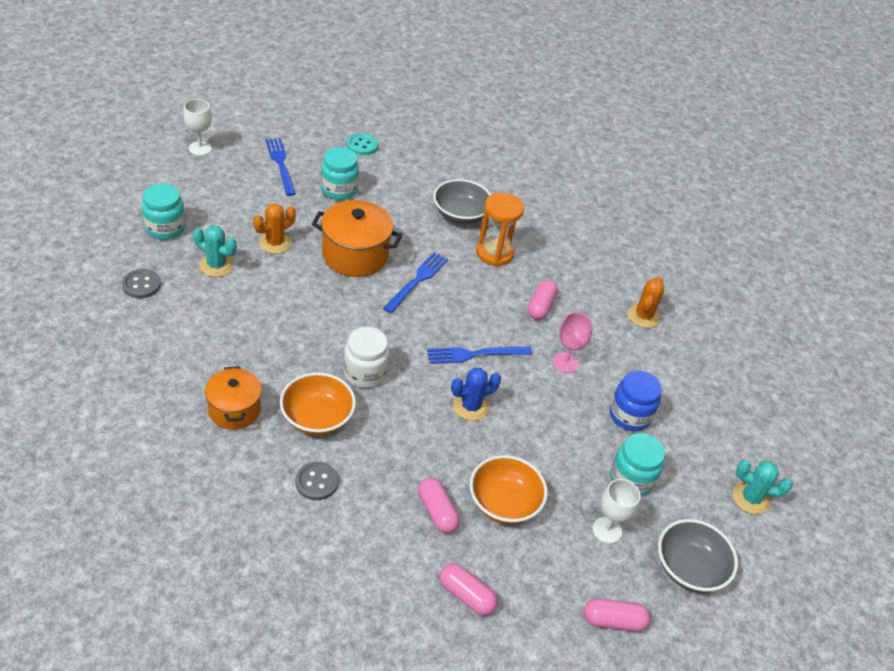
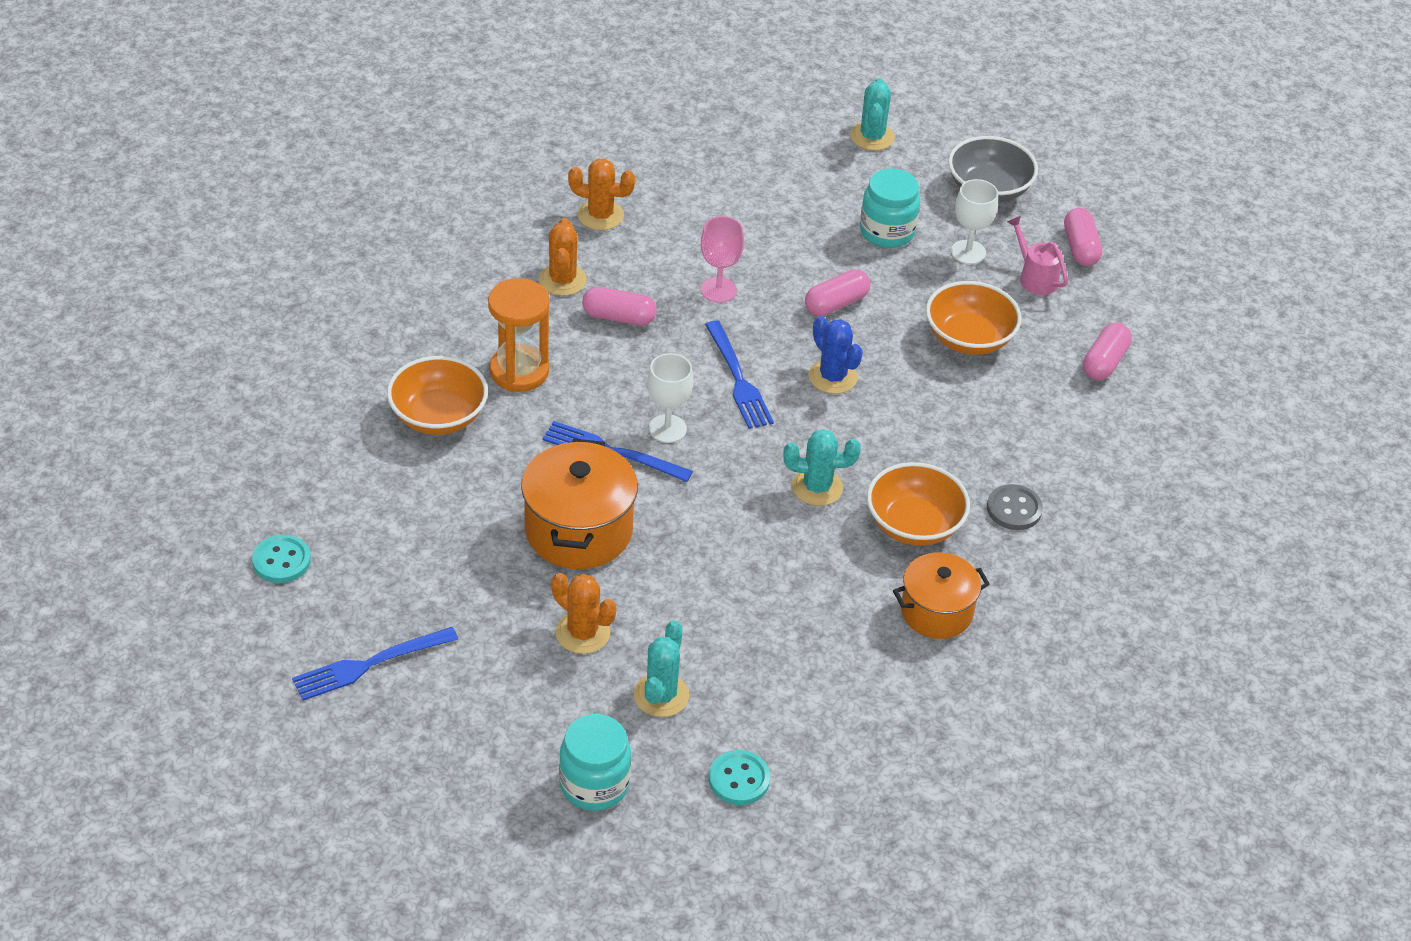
camera: 95 degrees left, 0 degrees up
grey button [122,269,161,298] -> turquoise button [709,750,770,805]
white goblet [184,99,212,156] -> white goblet moved to [647,353,694,443]
turquoise jar [321,147,359,200] -> none
white jar [343,327,389,388] -> turquoise cactus [783,429,861,506]
pink capsule [418,478,460,533] -> pink capsule moved to [805,269,870,316]
grey bowl [433,179,491,224] -> orange bowl [387,356,488,435]
blue jar [610,370,662,431] -> none
none -> orange cactus [539,218,587,296]
none -> pink watering can [1007,216,1068,295]

